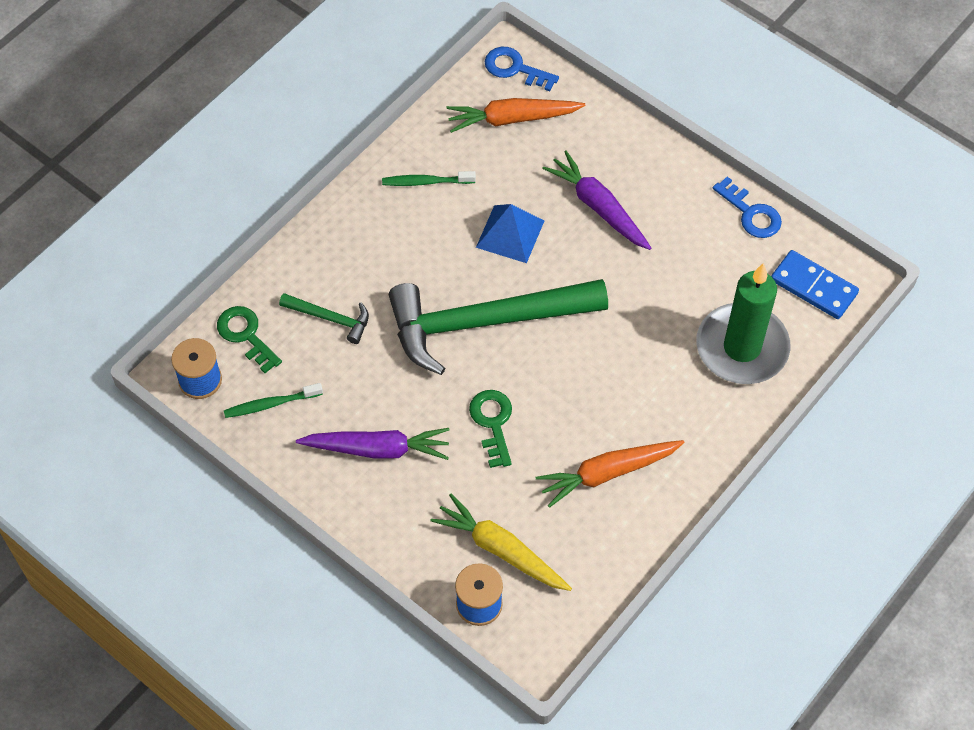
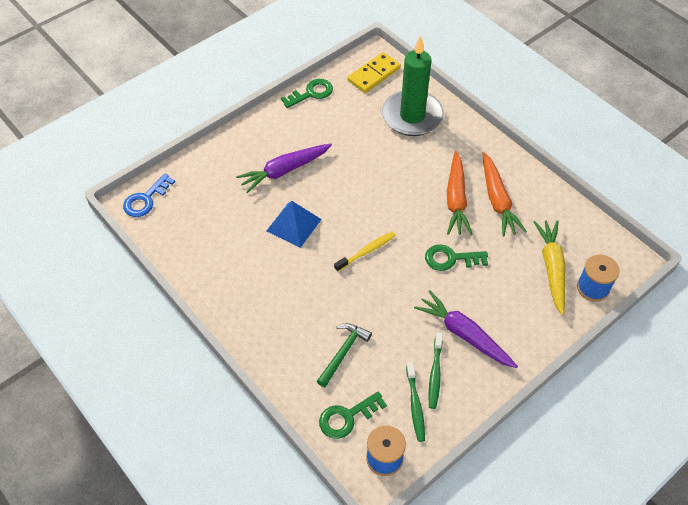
camera: 80 degrees left, 5 degrees down
purple carrot [296,428,450,460] -> purple carrot turned 60 degrees counterclockwise [414,290,518,368]
green toothbrush [382,171,476,186] -> green toothbrush moved to [428,332,443,409]
green hammer [389,279,608,375] -> yellow toothbrush [334,232,396,272]
yellow carrot [430,493,572,591] -> yellow carrot turned 135 degrees clockwise [533,220,566,316]
orange carrot [446,98,585,133] -> orange carrot moved to [447,151,472,235]
blue key [713,177,782,238] -> green key [281,79,333,108]
blue domino [771,250,859,319] -> yellow domino [348,52,401,93]

